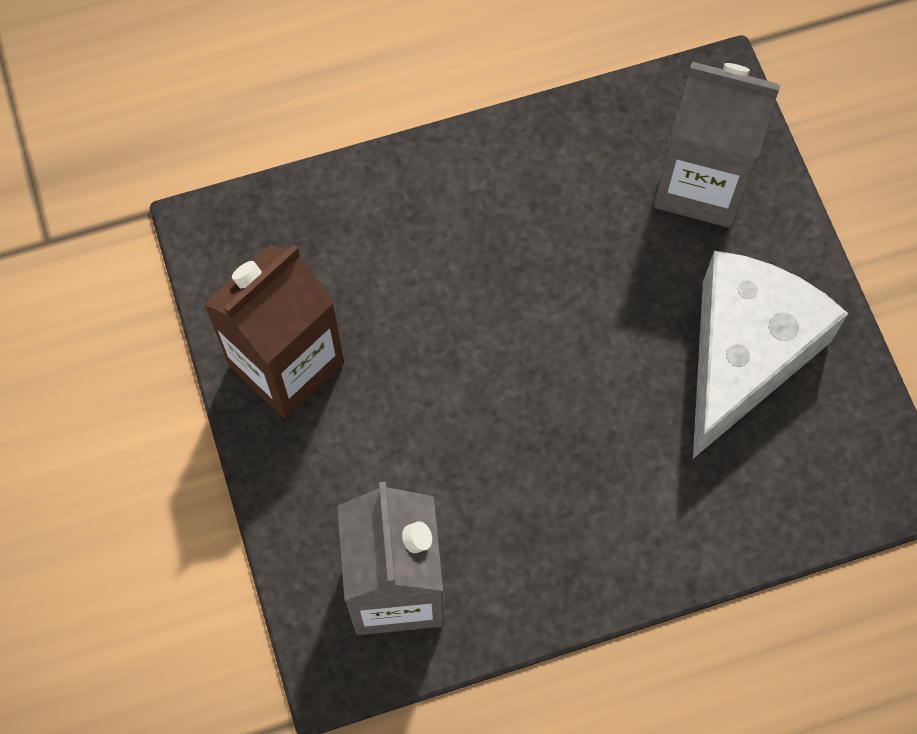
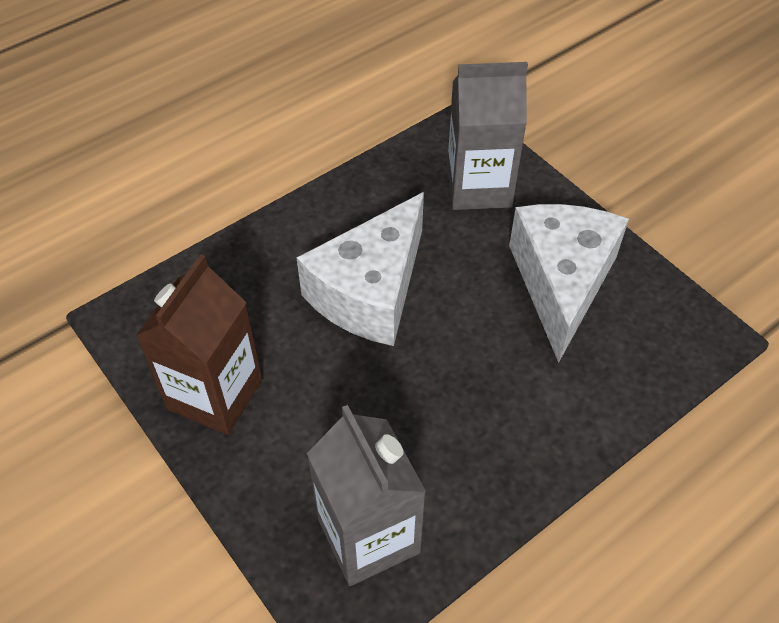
camera: 20 degrees left, 15 degrees down
none -> white cheese [296,192,424,346]

